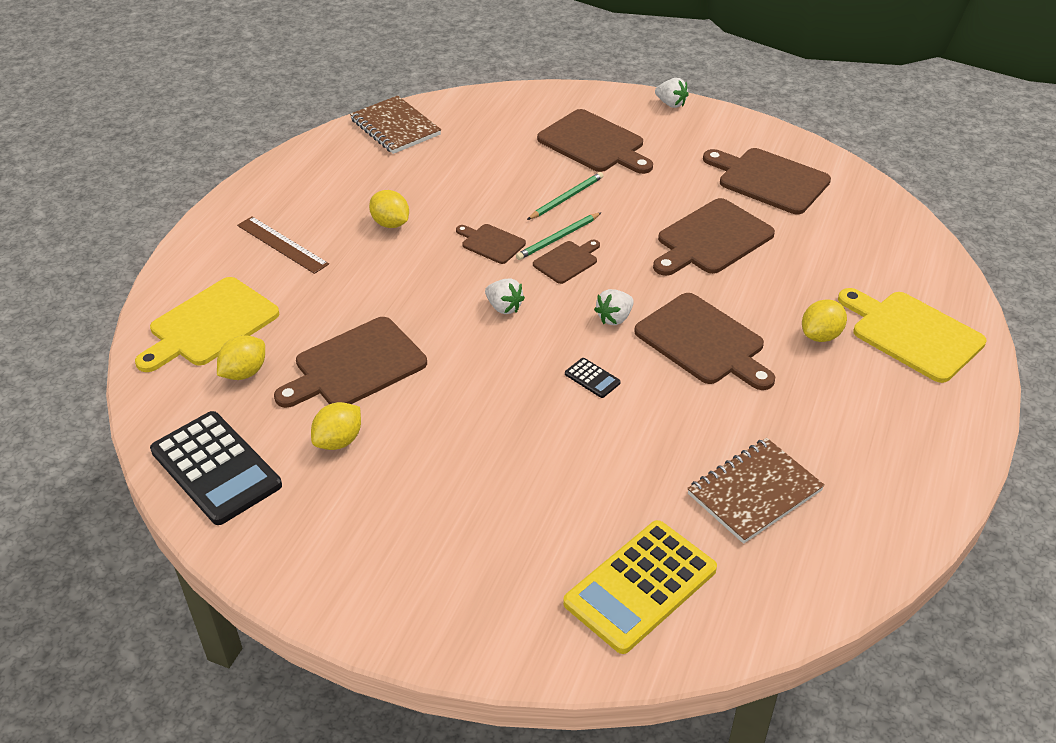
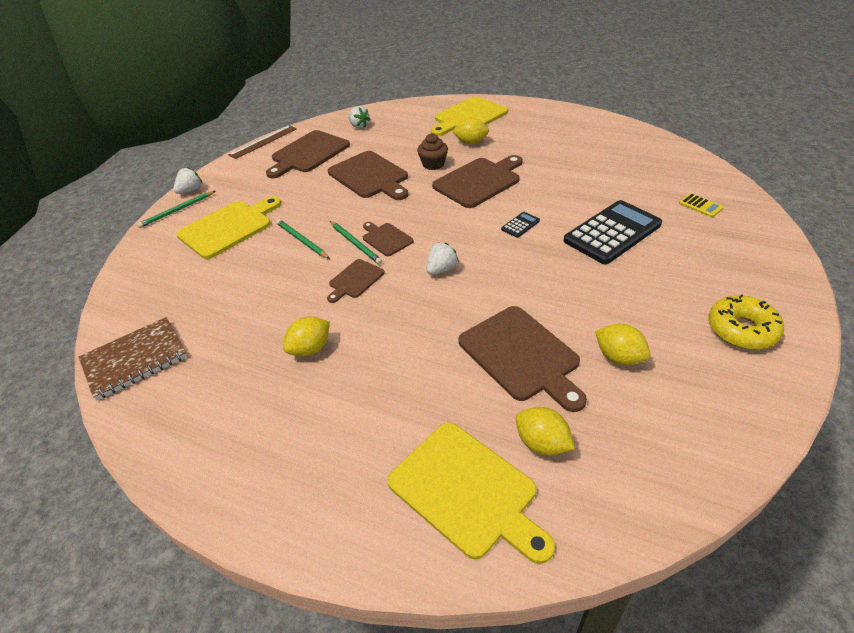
camera: 85 degrees left, 0 degrees up
black calculator [150,411,282,525] -> black calculator moved to [564,200,662,264]
brown ruler [237,216,329,274] -> brown ruler moved to [228,125,297,159]
brown cutting board [537,109,653,174] -> yellow cutting board [177,196,281,259]
yellow calculator [563,520,717,654] -> yellow calculator [679,193,723,217], size x0.42
white strawberry [594,289,634,325] -> white strawberry moved to [348,106,371,129]
brown notebook [687,438,825,544] -> none
yellow lemon [802,299,847,342] -> yellow lemon turned 45 degrees counterclockwise [452,118,489,144]
none -> green pencil [137,191,215,228]
none -> brown cupcake [417,133,448,170]
none -> yellow donut [708,294,784,350]

